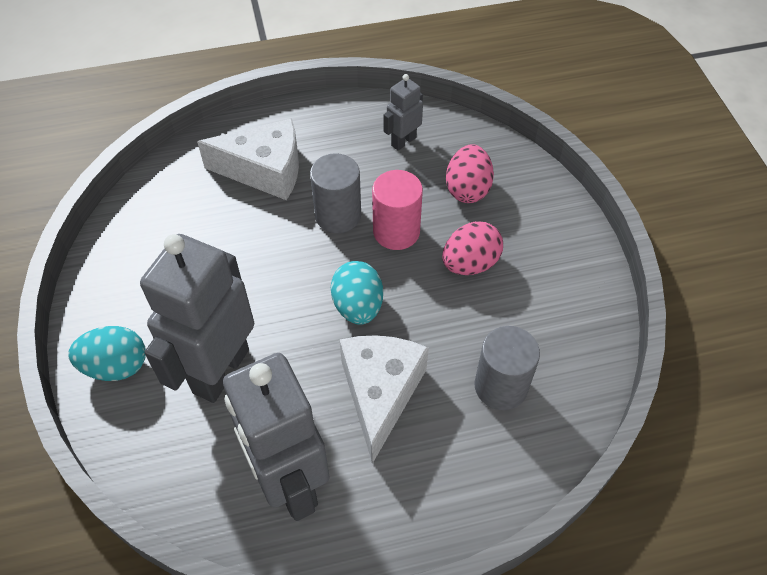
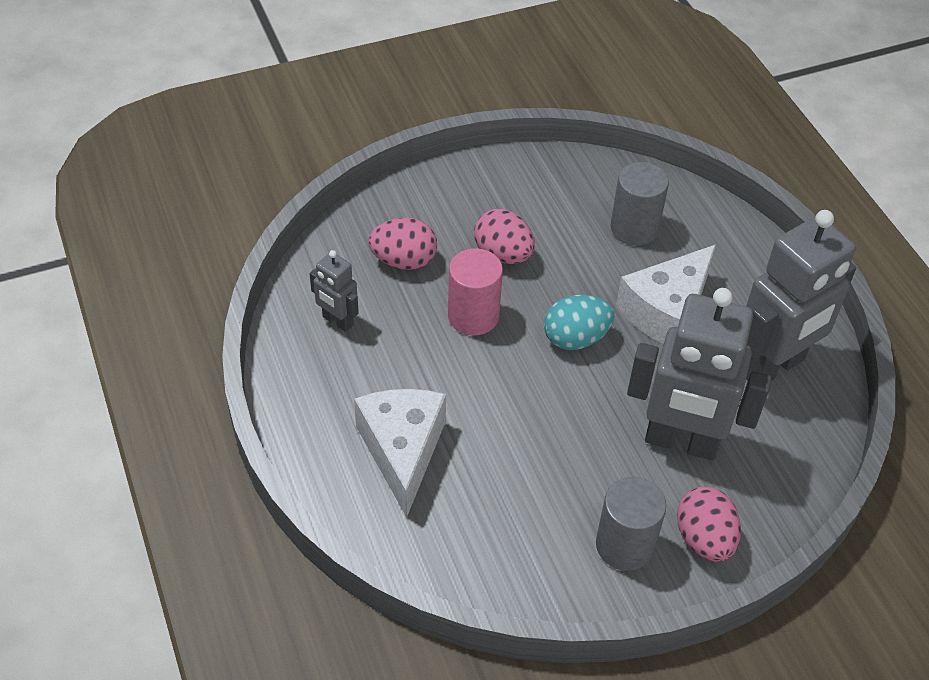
camera: 100 degrees left, 5 degrees down
turquoise egg [68,326,146,381] -> pink egg [677,487,741,562]
grey cylinder [310,153,361,233] -> grey cylinder moved to [596,477,666,571]
white cheese [339,335,429,464] -> white cheese turned 45 degrees counterclockwise [616,245,716,344]

